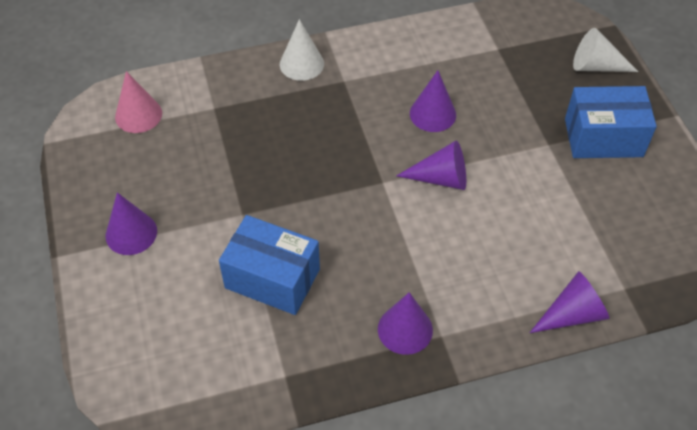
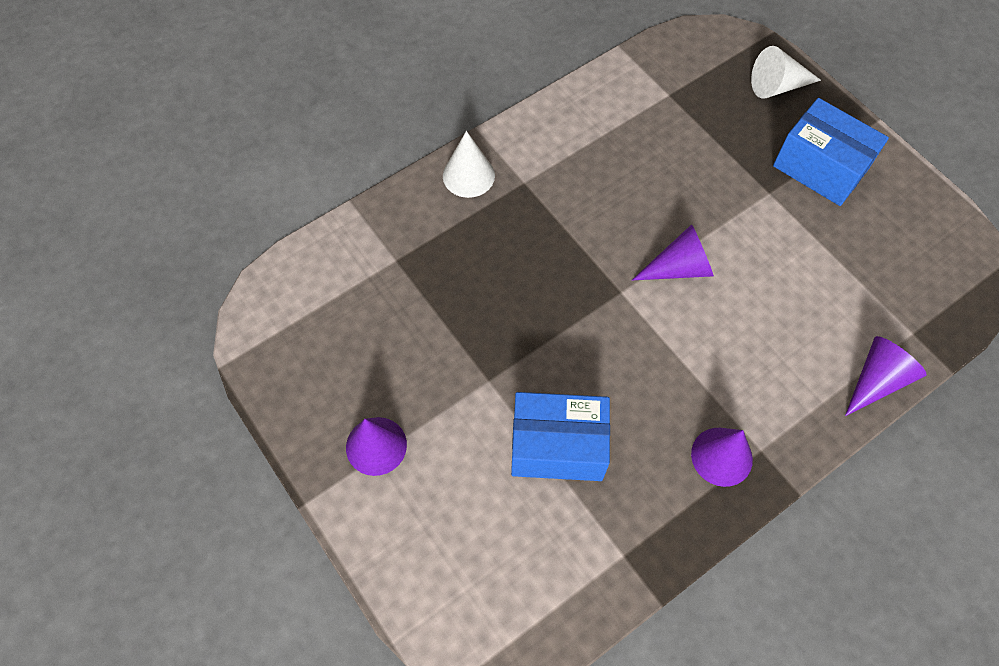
camera: 20 degrees left, 10 degrees up
pink cone [115,71,162,133] -> none
purple cone [410,70,456,132] -> none
blue box [565,86,657,158] -> blue box turned 60 degrees clockwise [773,98,889,206]

